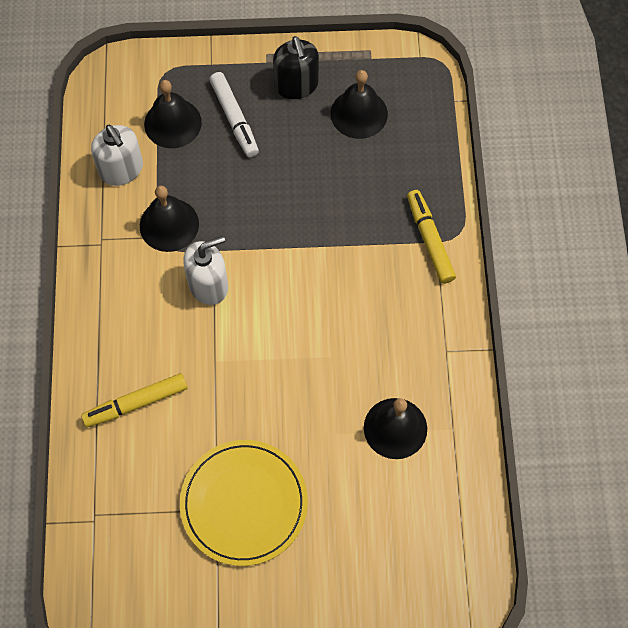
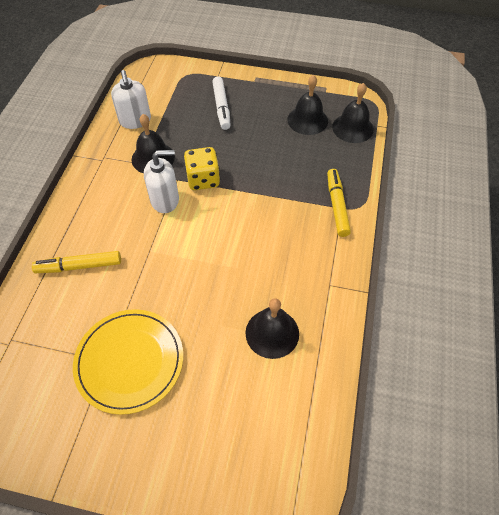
camera: 15 degrees right, 10 degrees down
black bell [144,80,202,148] -> black bell moved to [332,83,374,143]
black soap dispenser [273,36,319,99] -> none
none -> yellow dice [184,147,220,190]

